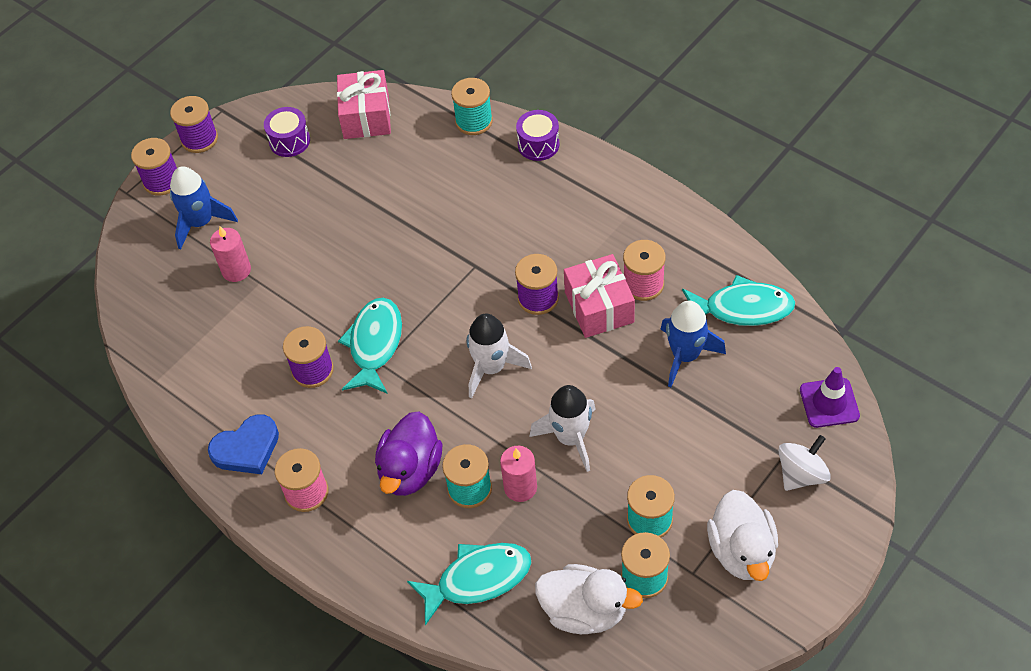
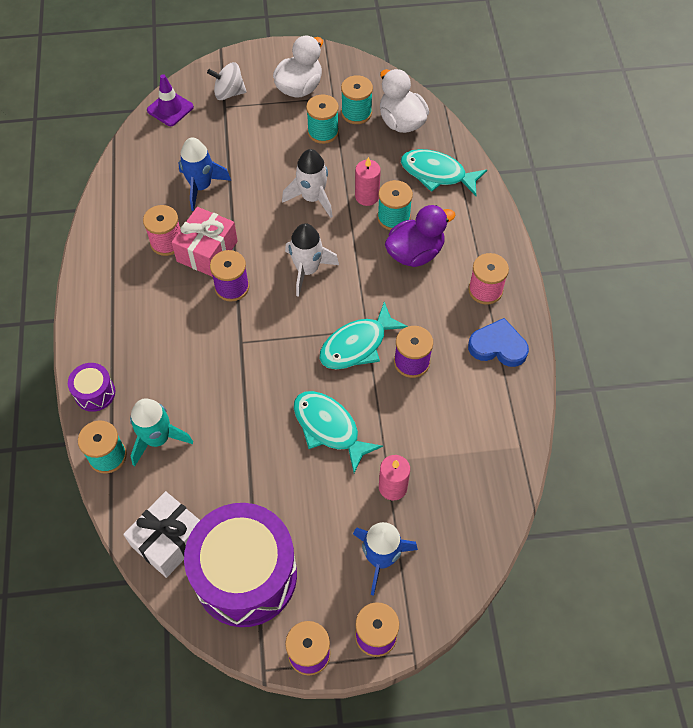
camera: 140 degrees left, 5 degrees up
purple drum [264,107,310,157] -> purple drum [184,503,297,627], size x2.30
pink gift [337,70,391,139] -> white gift [123,491,200,578]
turquoise fish [682,275,795,326] -> turquoise fish moved to [294,391,383,473]
none -> turquoise rocket [130,398,193,466]

